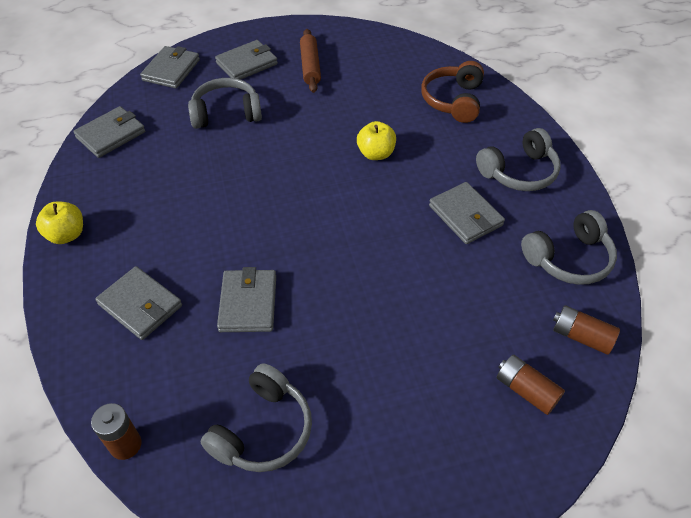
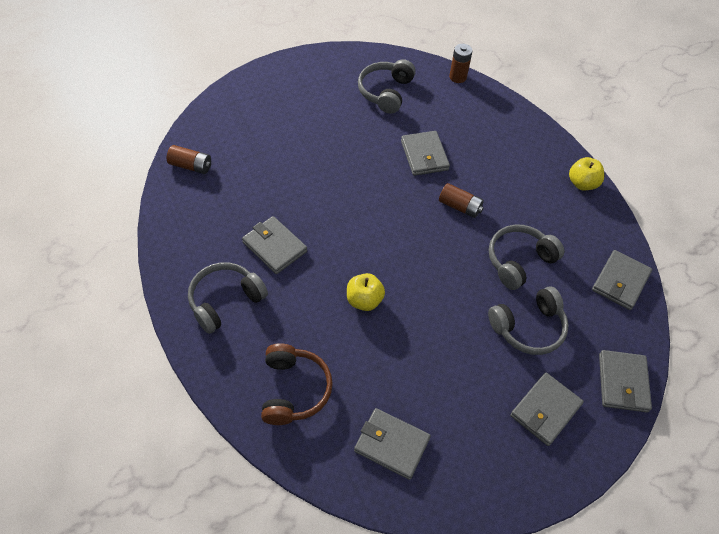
camera: 165 degrees right, 5 degrees up
grey wallet [95,266,182,340] -> grey wallet moved to [354,408,431,480]
brown rolling pin [300,29,321,93] -> none
brown battery [497,355,565,415] -> brown battery moved to [439,183,484,218]
grey headphones [521,210,617,285] -> grey headphones moved to [489,225,564,290]

